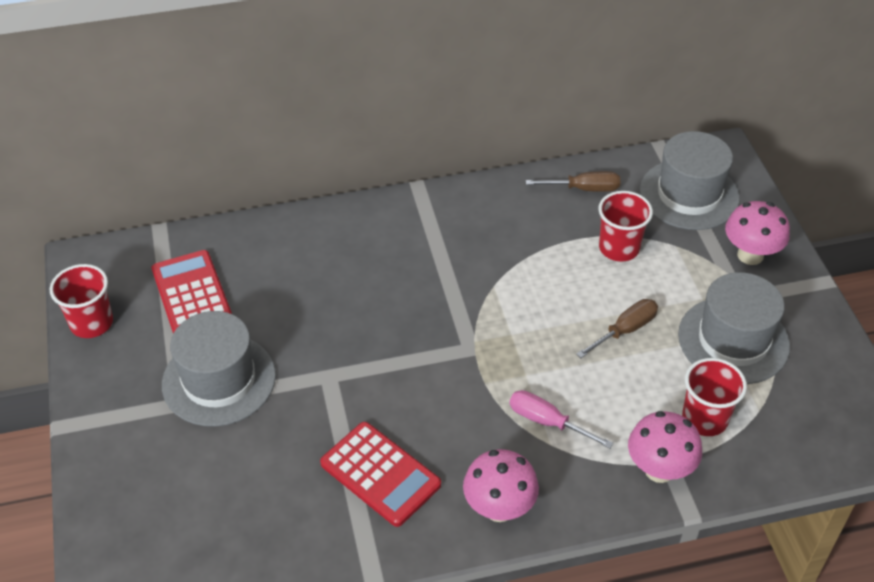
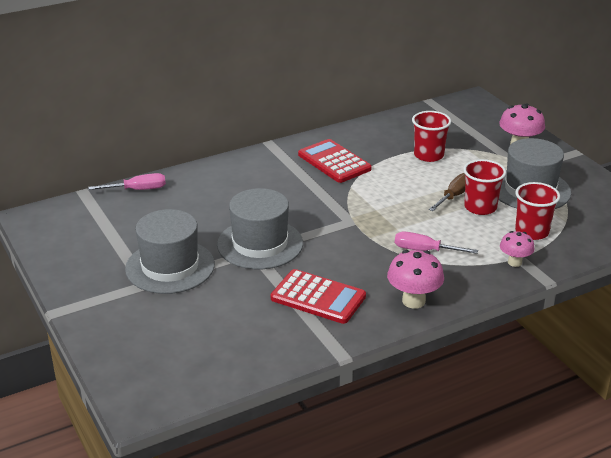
camera: 15 degrees left, 15 degrees down
red cup [50,264,113,338] -> red cup moved to [463,159,506,215]
red calculator [152,250,232,334] -> red calculator moved to [298,139,372,183]
brown screwdriver [526,171,620,192] -> none
pink mushroom [628,411,702,483] -> pink mushroom [500,231,535,267], size x0.64
grey hat [640,131,740,230] -> grey hat moved to [217,188,303,269]
none -> pink screwdriver [88,173,166,190]

